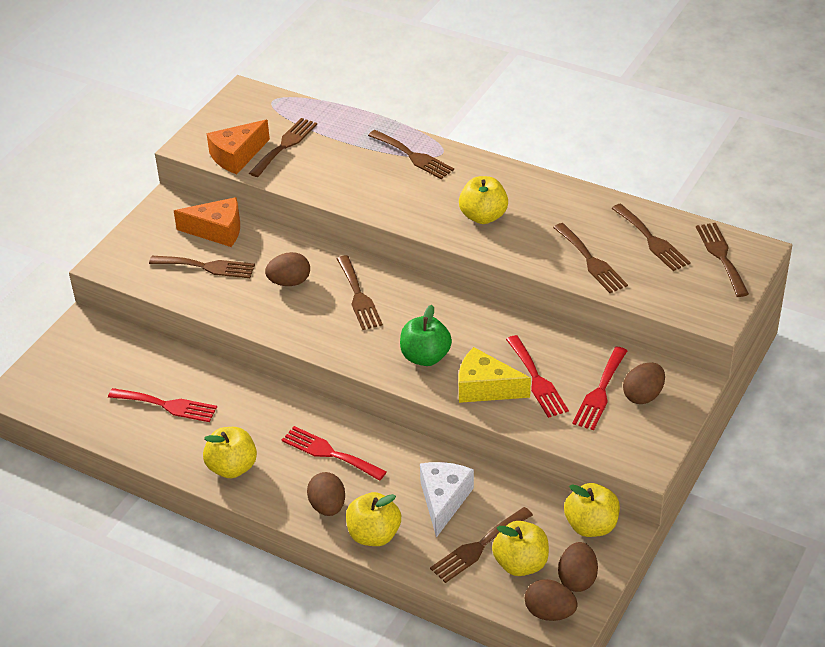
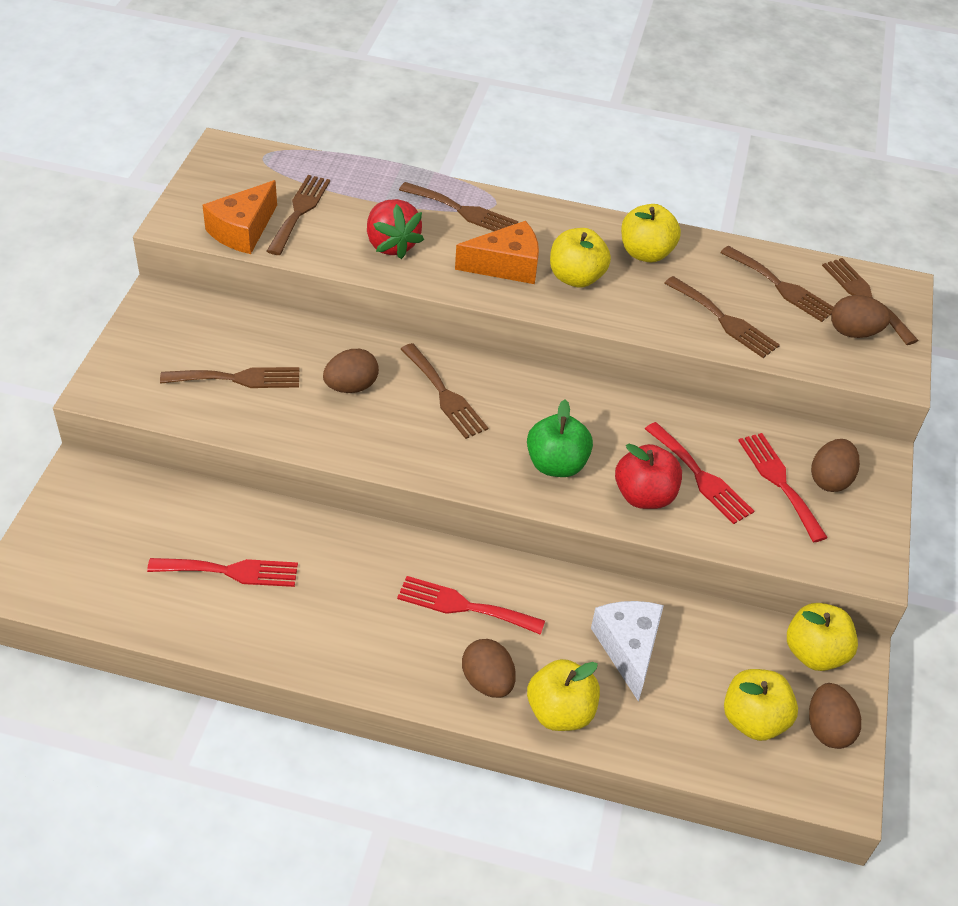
camera: 20 degrees left, 5 degrees up
orange cheese [174,197,240,247] -> orange cheese moved to [455,221,539,284]
yellow apple [203,427,257,478] -> yellow apple moved to [621,204,681,262]
brown fork [430,507,533,583] -> none
yellow cheese [458,347,531,403] -> red apple [615,444,682,509]
brown egg [525,579,578,621] -> brown egg moved to [831,295,891,338]
red fork [572,347,627,430] -> red fork turned 150 degrees clockwise [738,433,828,542]
none -> red strawberry [367,199,424,259]

